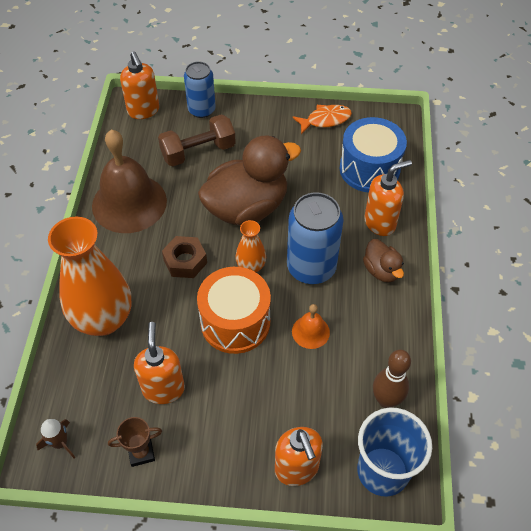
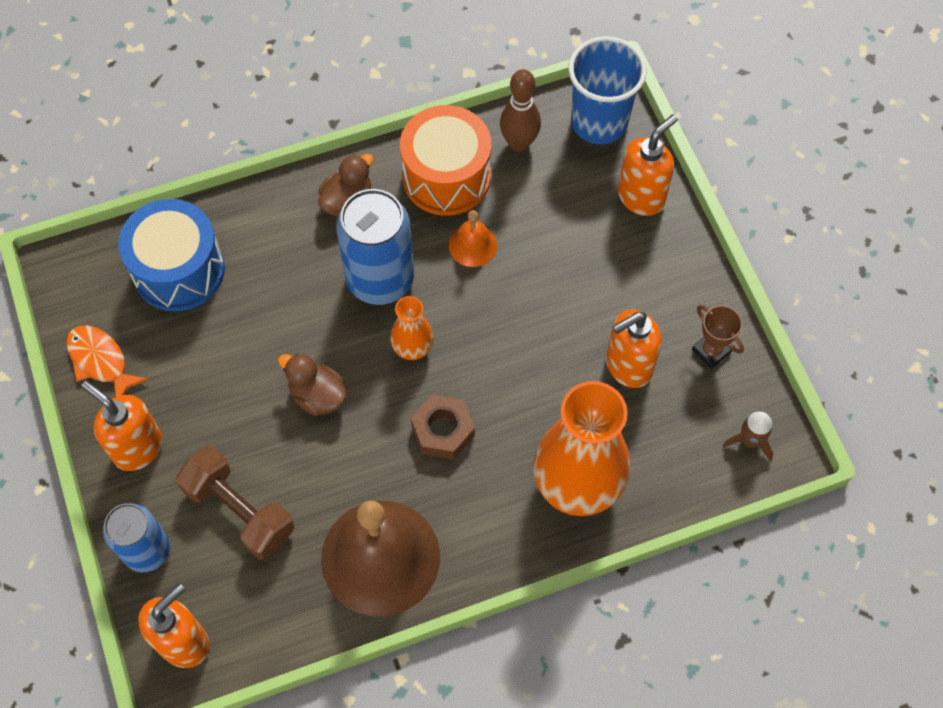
camera: 115 degrees left, 10 degrees up
orange drum [197,267,271,354] -> orange drum moved to [400,105,491,216]
brown duck [198,136,301,226] -> brown duck [278,353,347,416], size x0.48
orange soap dispenser [364,160,412,236] -> orange soap dispenser moved to [81,381,162,471]

